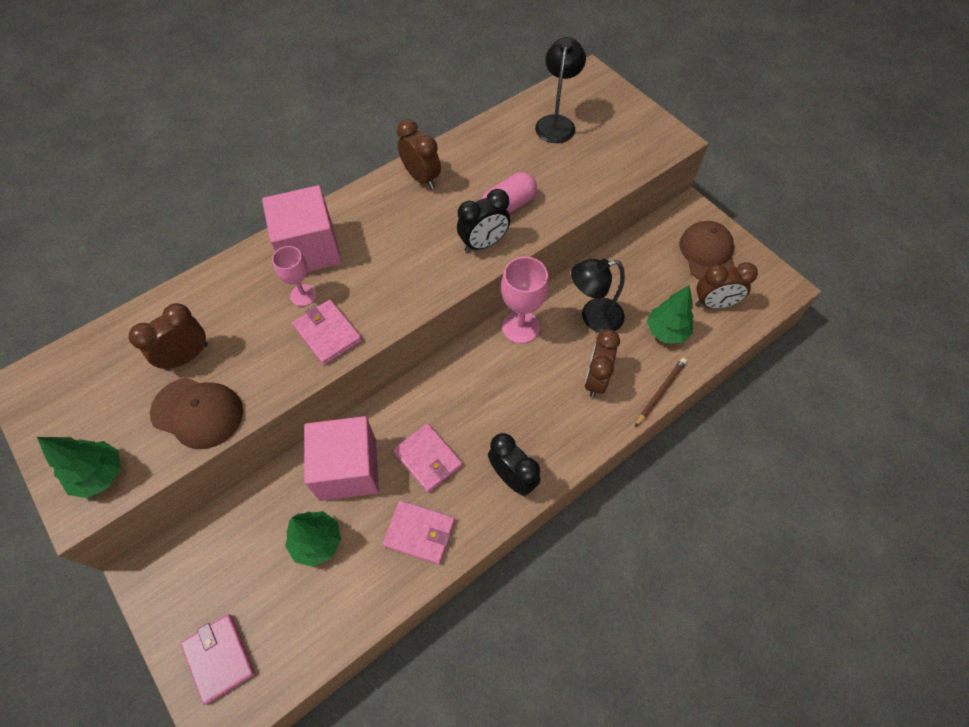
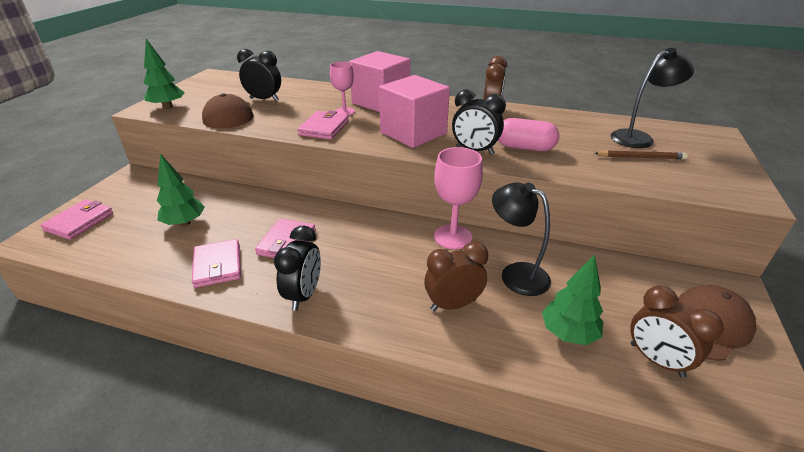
camera: 55 degrees right, 25 degrees down
brown clock [129,303,208,371] -> black clock [237,49,281,101]
pink cube [304,416,379,501] -> pink cube moved to [379,75,450,148]
brown pencil [635,358,687,427] -> brown pencil moved to [594,150,688,159]

